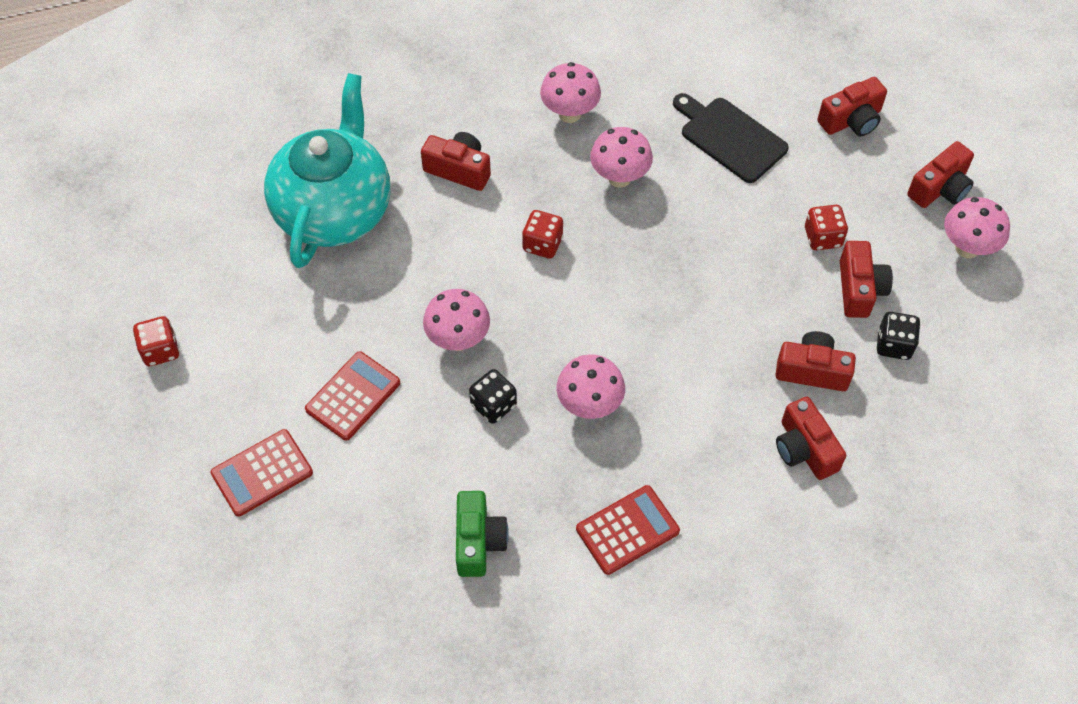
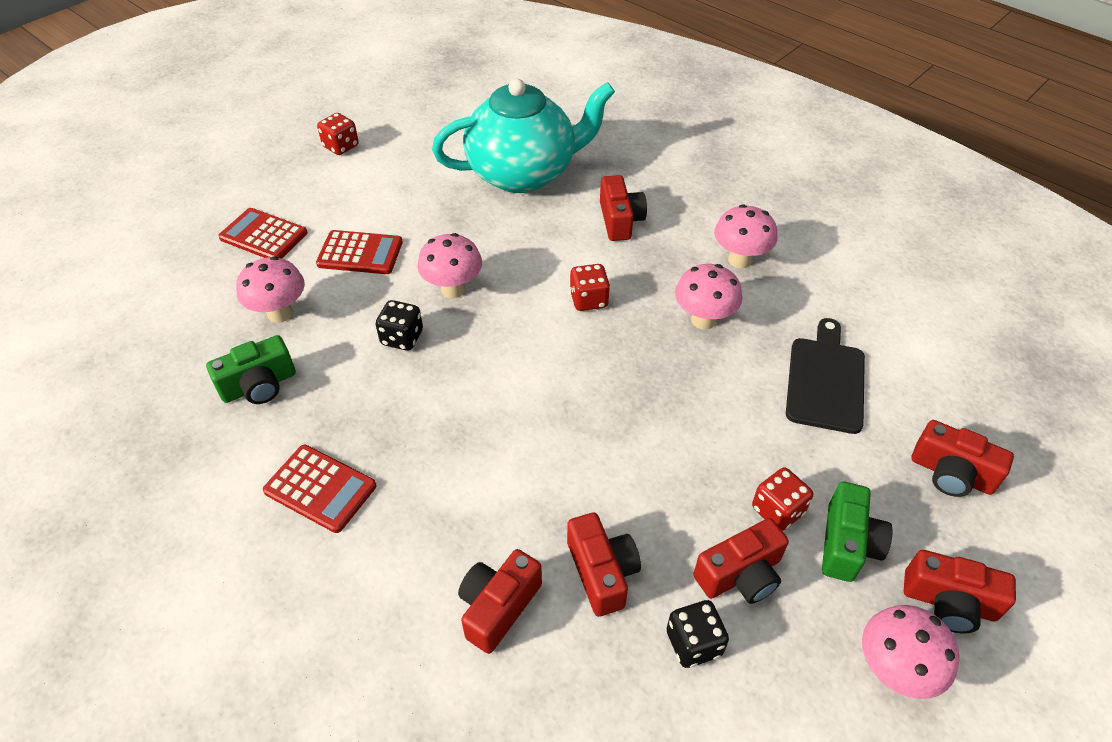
camera: 60 degrees right, 10 degrees down
pink mushroom [556,354,625,419] -> pink mushroom moved to [236,256,305,323]
none -> green camera [822,482,892,582]

